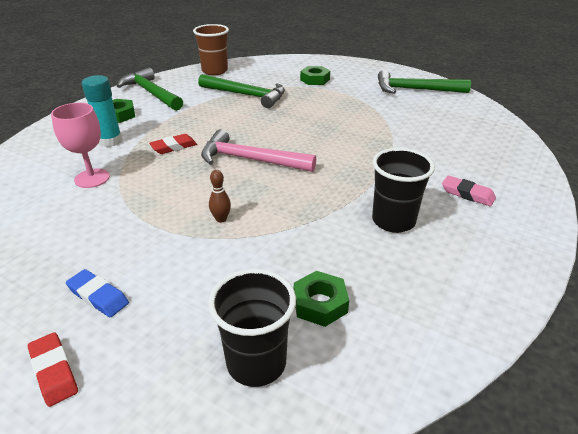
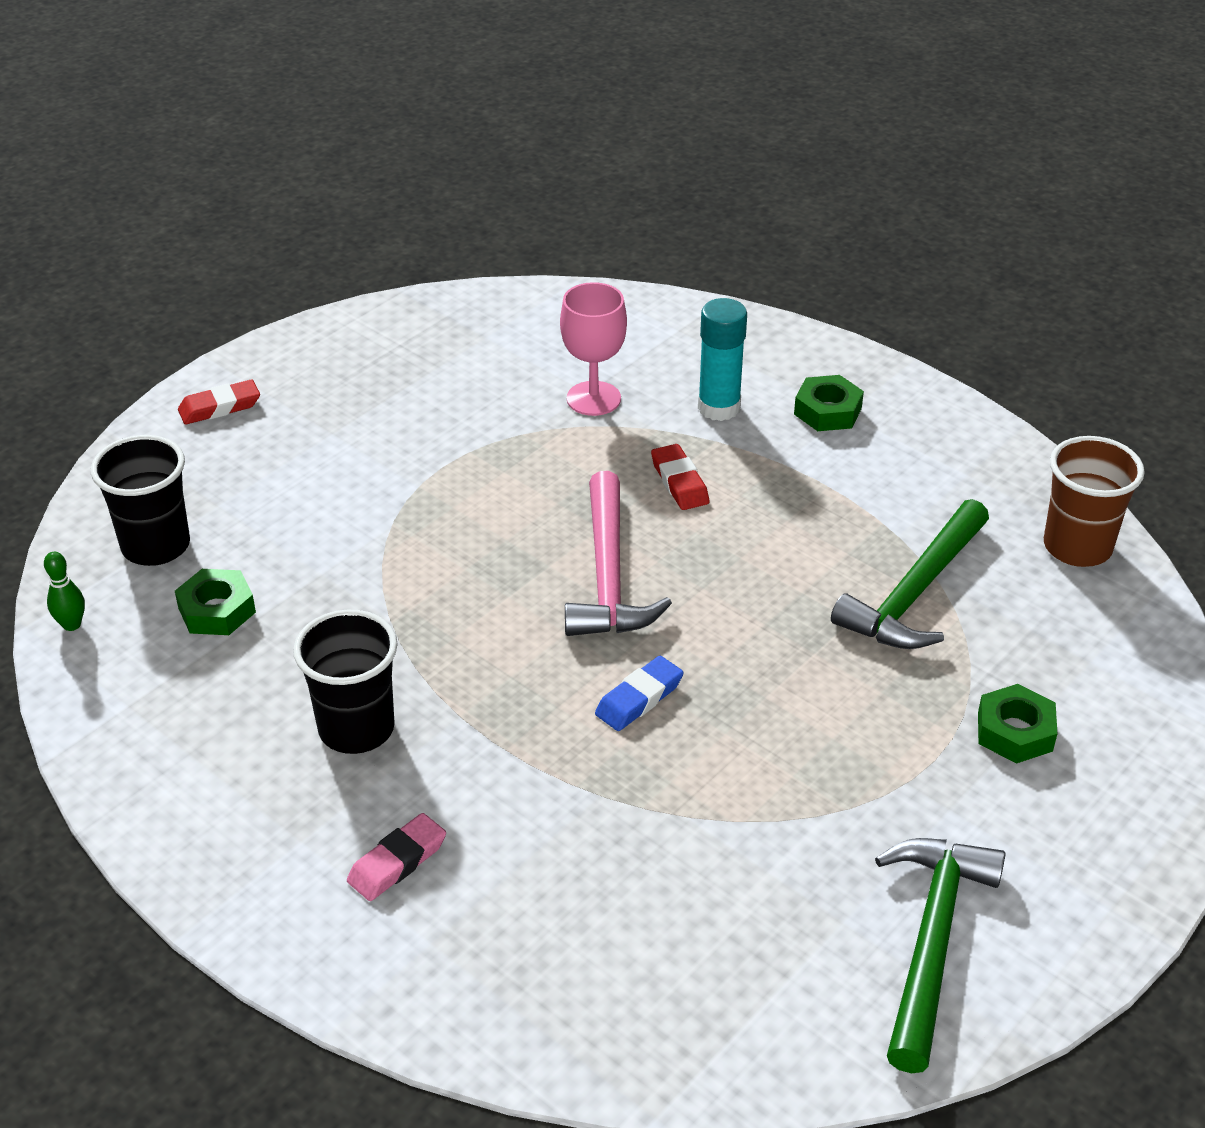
camera: 100 degrees right, 5 degrees up
blue eraser [66,269,129,317] -> blue eraser moved to [595,656,684,731]
green hammer [117,67,183,111] -> none
pink hammer [201,129,316,172] -> pink hammer turned 150 degrees clockwise [565,471,672,636]
brown bowling pin [209,170,231,223] -> none
none -> green bowling pin [44,552,85,631]

